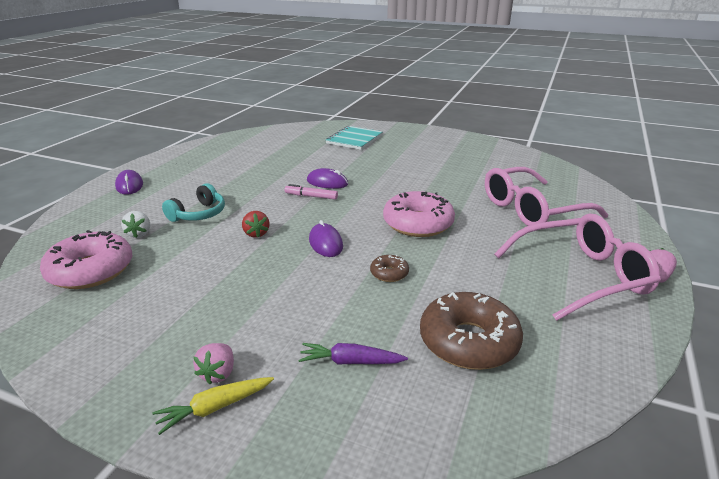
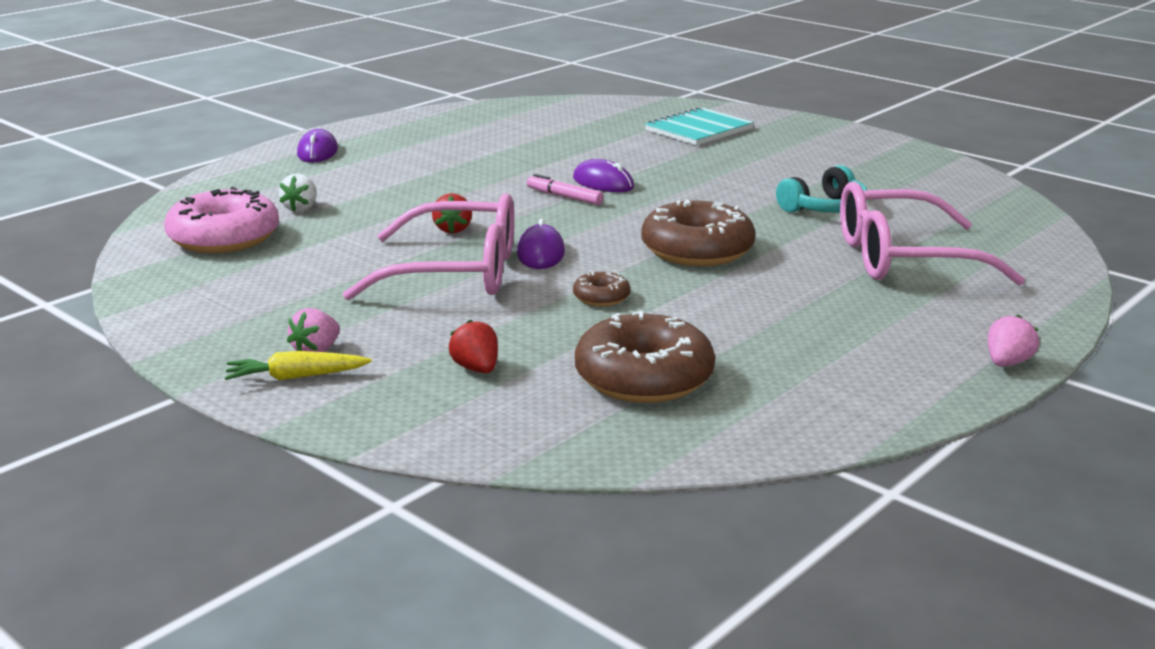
camera: 20 degrees right, 5 degrees down
turquoise headphones [162,183,225,222] -> turquoise headphones moved to [776,165,867,213]
purple carrot [299,343,408,365] -> red strawberry [449,320,498,373]
pink donut [383,191,455,237] -> brown donut [641,200,755,266]
pink glasses [494,214,661,321] -> pink glasses moved to [343,193,514,301]

